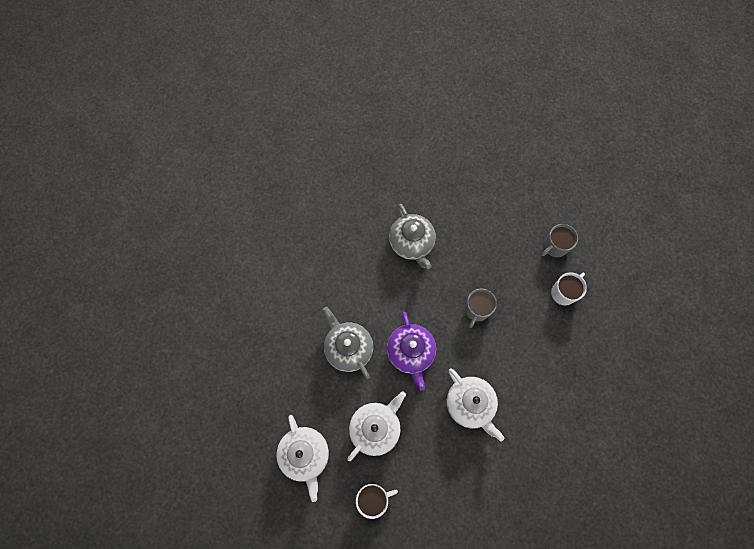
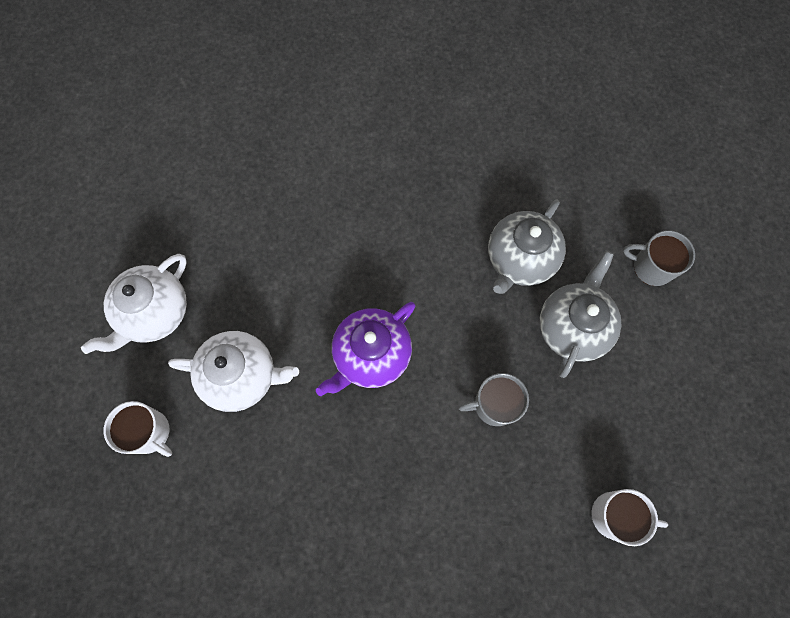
camera: 55 degrees right, 0 degrees up
grey teapot [323,307,373,380] -> grey teapot moved to [540,251,621,378]
white teapot [447,369,504,442] -> none
grey mug [541,224,578,257] -> grey mug moved to [623,230,695,286]

